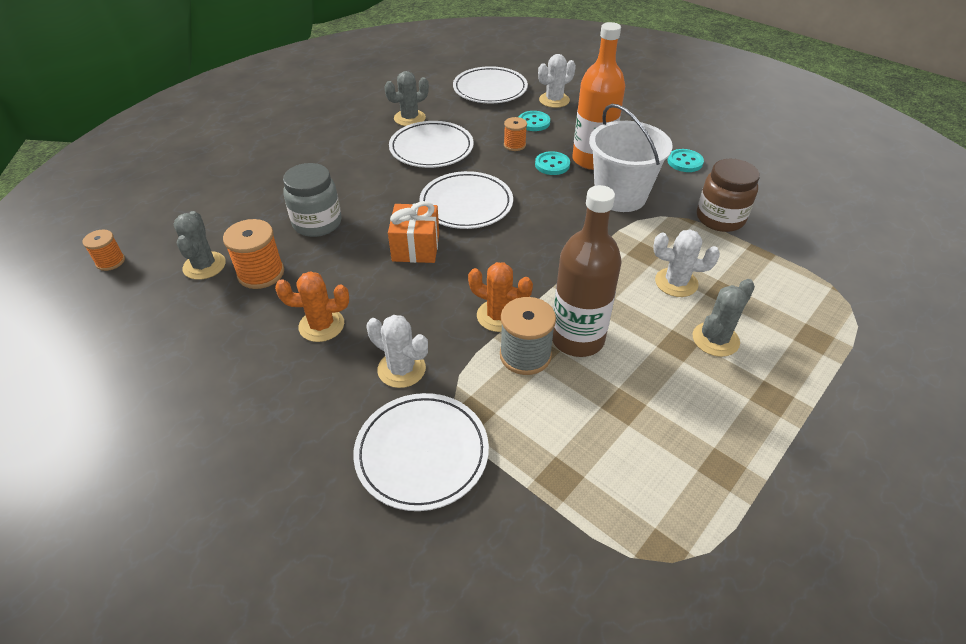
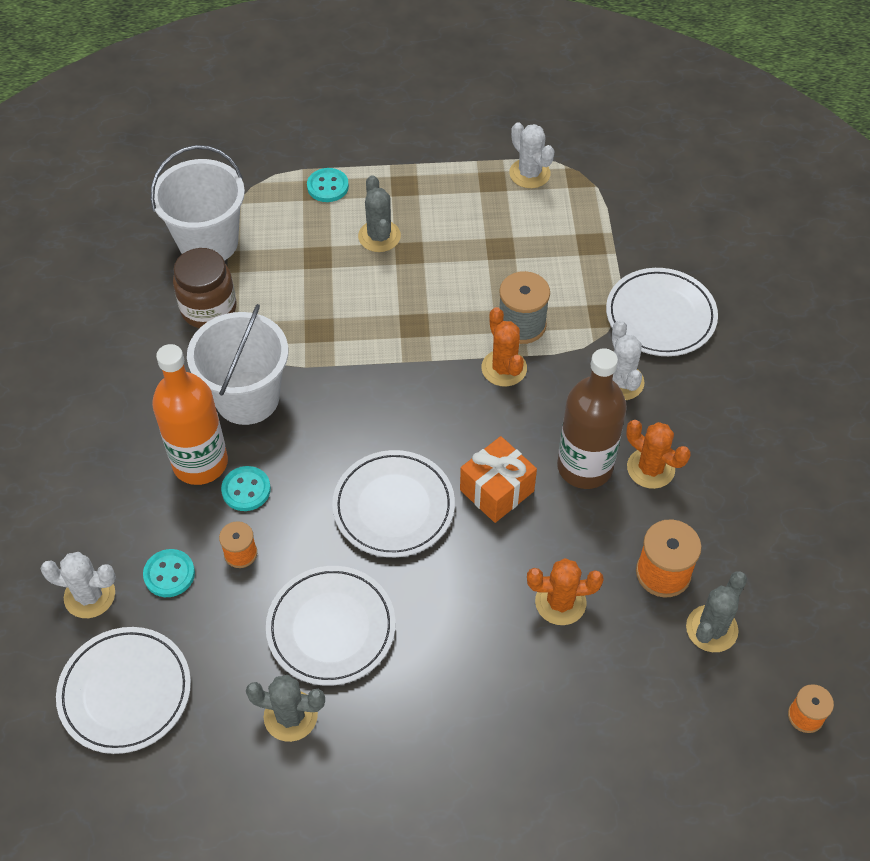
camera: 135 degrees left, 10 degrees up
grey jar [283,163,341,237] -> orange cactus [527,558,604,625]
brown bottle [552,185,622,357] -> brown bottle moved to [557,348,627,489]
white cactus [653,230,720,297] -> white cactus moved to [509,122,555,188]
turquoise button [668,149,704,172] -> turquoise button moved to [307,168,349,202]
grey cactus [693,279,755,357] -> grey cactus turned 75 degrees clockwise [358,175,401,252]
none -> white bucket [150,145,245,261]

